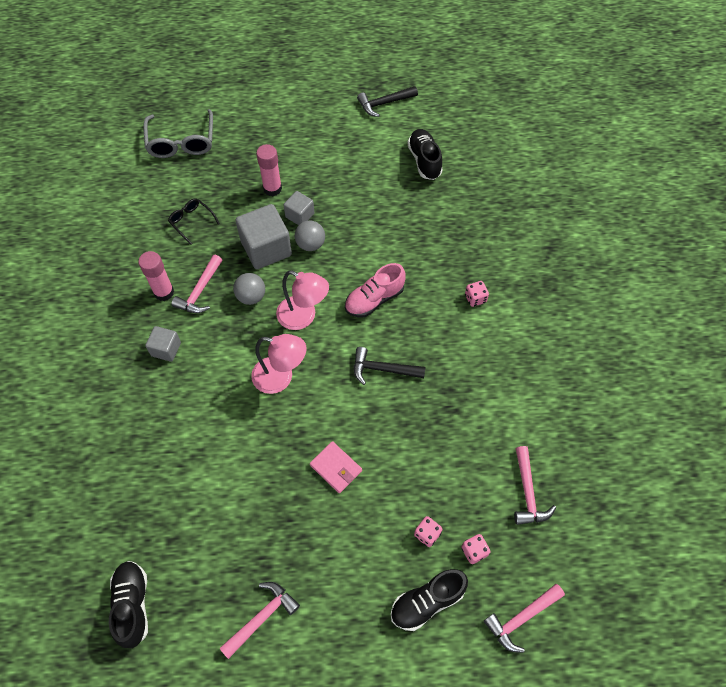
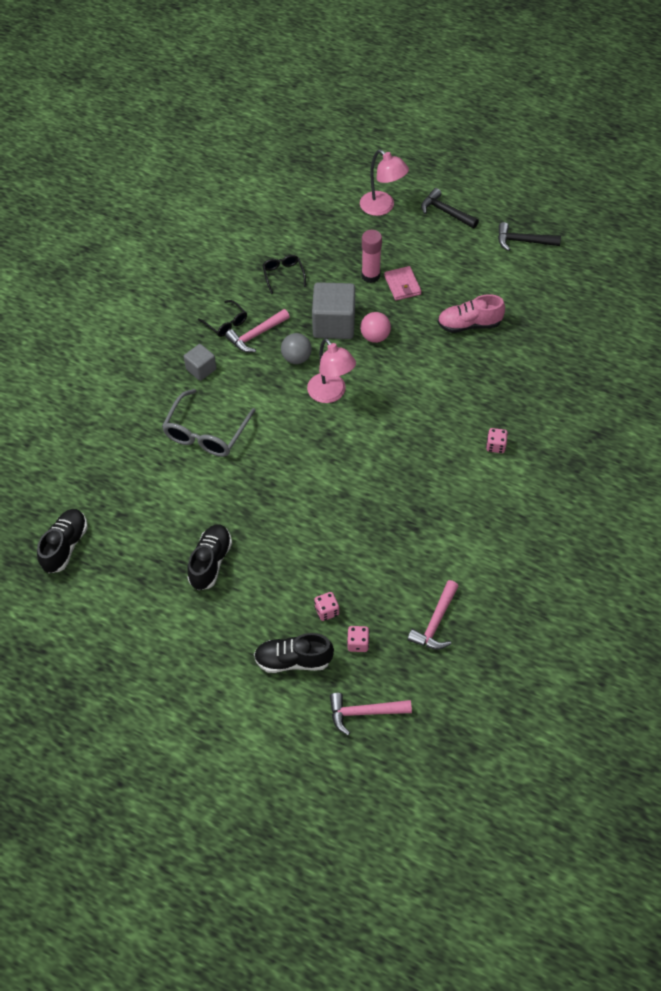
camera: 30 degrees right, 5 degrees down
pink glue stick [138,251,174,301] -> black glasses [198,300,247,337]
grey glasses [143,109,213,158] -> grey glasses moved to [162,389,256,457]
pink hammer [220,582,300,659] -> none
pink lamp [251,334,306,394] -> pink lamp moved to [360,150,409,216]
grey cube [284,191,314,225] -> none
grey ball [295,220,325,251] -> pink ball [360,312,391,343]
pink wallet [310,441,362,493] -> pink wallet moved to [384,266,421,301]
pink shoe [345,263,406,317] -> pink shoe moved to [438,294,505,333]
black hammer [354,347,425,385] -> black hammer moved to [421,188,479,229]
black shoe [407,129,443,180] -> black shoe moved to [188,524,232,590]

